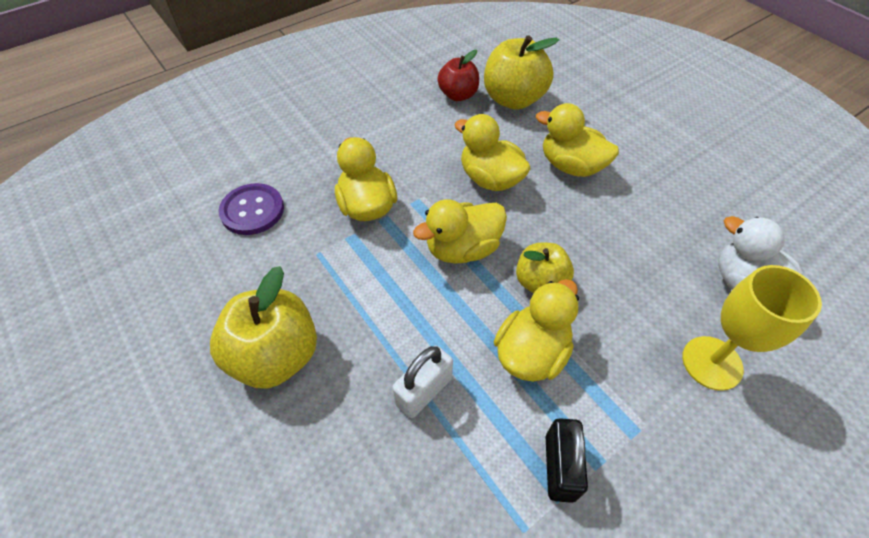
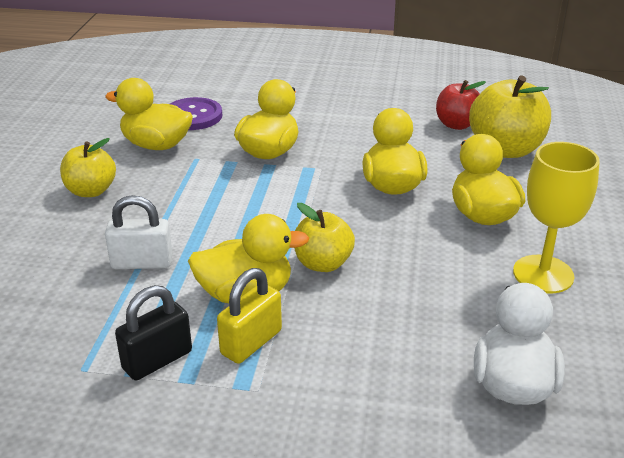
camera: 45 degrees right, 20 degrees down
yellow apple [210,266,317,389] -> yellow apple [60,138,116,197], size x0.63
yellow duck [413,199,507,264] -> yellow duck moved to [105,78,193,150]
yellow goblet [682,265,822,391] -> yellow goblet moved to [513,142,600,294]
none -> yellow padlock [217,268,282,364]

